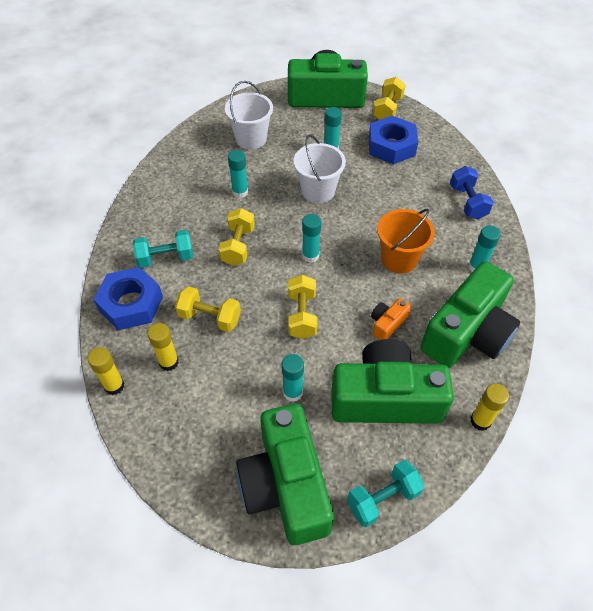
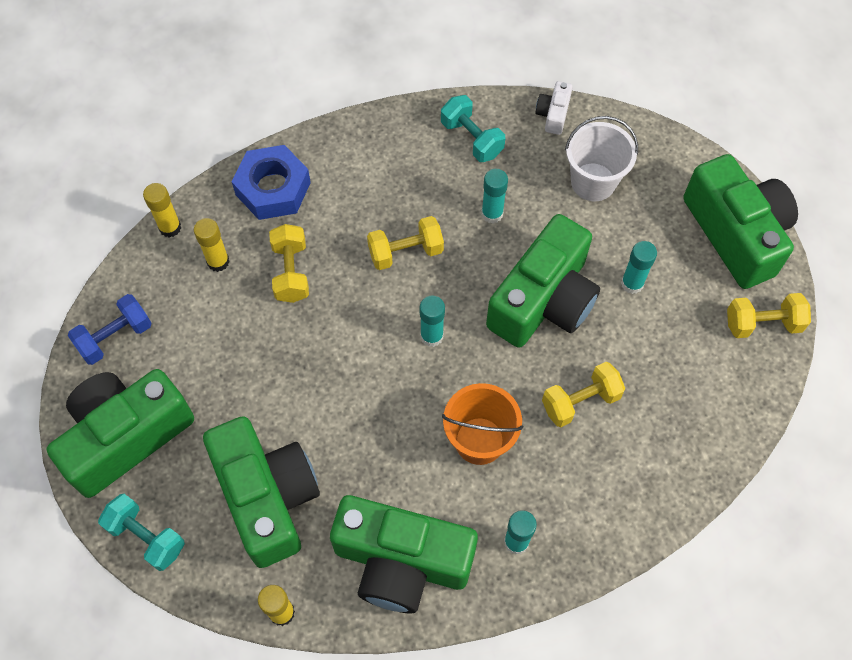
camera: 65 degrees right, 10 degrees up
turquoise dumbbell [133,230,193,268] -> turquoise dumbbell moved to [441,95,505,162]
turquoise glue stick [281,354,304,402] -> none
yellow dumbbell [288,275,317,339] -> yellow dumbbell moved to [542,362,626,427]
white bucket [293,134,346,204] -> green camera [486,214,600,348]
blue nut [369,116,418,164] -> none
orange camera [371,298,411,340] -> none
blue dumbbell [450,166,494,219] -> blue dumbbell moved to [68,294,151,365]
none -> white camera [535,81,573,135]

